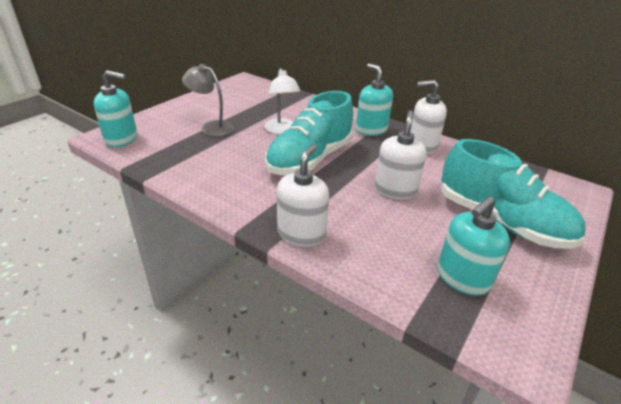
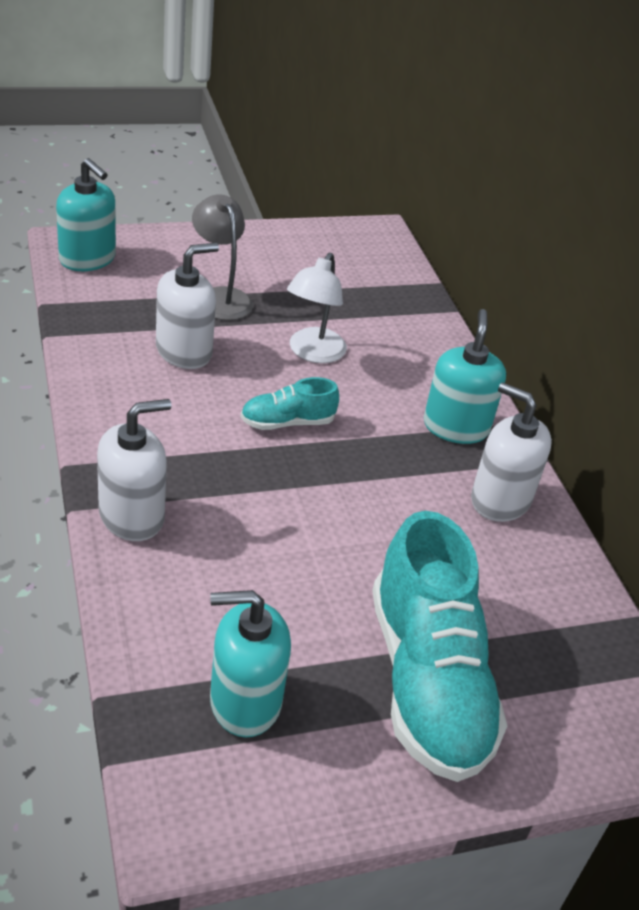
camera: 35 degrees right, 5 degrees up
turquoise shoe [265,91,353,175] -> turquoise shoe [241,377,339,430], size x0.47
white soap dispenser [375,110,427,199] -> white soap dispenser moved to [156,243,219,369]

